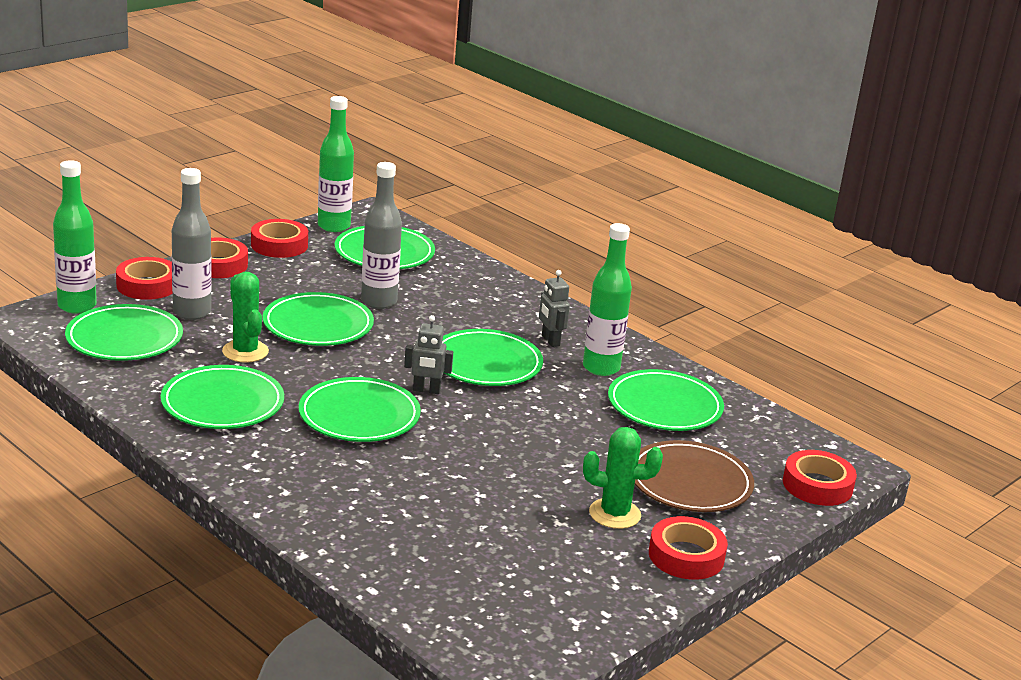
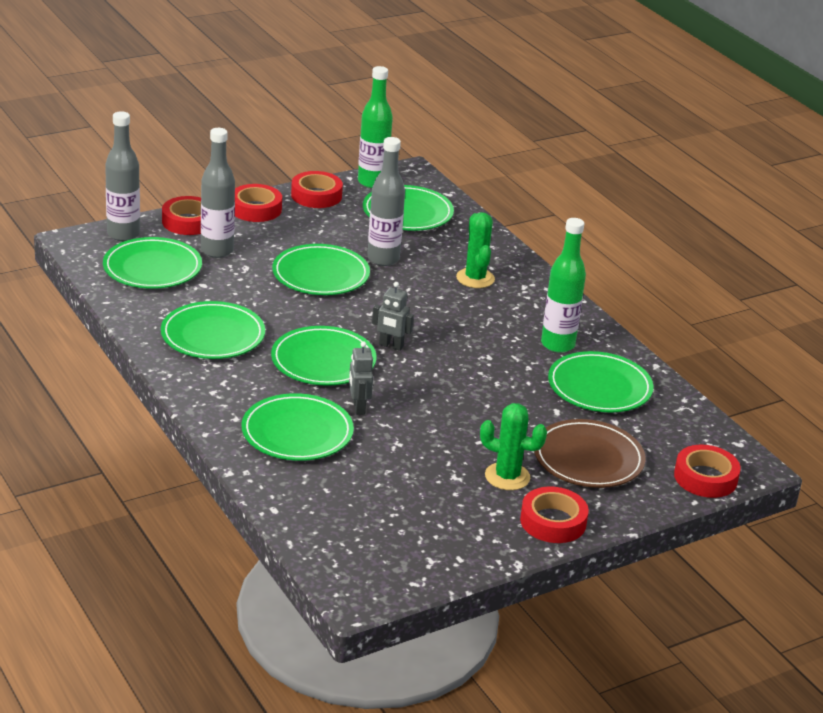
camera: 15 degrees right, 5 degrees up
green bottle [53,160,97,314] -> grey bottle [105,111,140,241]
green cactus [222,272,269,363] -> green cactus moved to [456,212,495,288]
green plate [442,329,543,386] -> green plate moved to [242,393,354,461]
grey robot [539,270,570,347] -> grey robot moved to [349,341,373,415]

